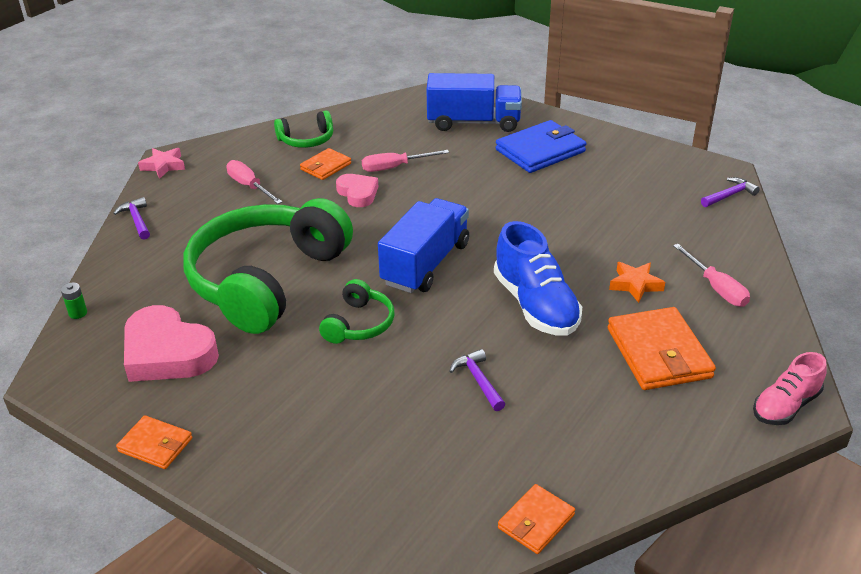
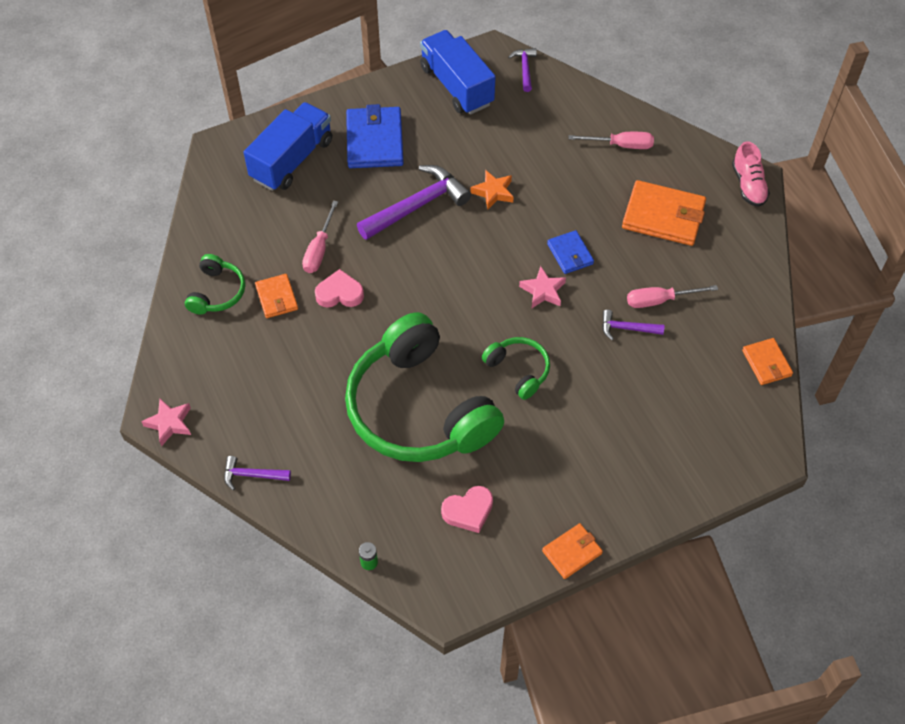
camera: 60 degrees left, 20 degrees up
pink heart [124,305,219,382] -> pink heart [441,486,493,533], size x0.58
pink screwdriver [226,160,282,204] -> pink screwdriver moved to [627,285,718,308]
blue truck [378,198,469,293] -> blue truck moved to [420,30,496,115]
blue shoe [494,221,582,336] -> blue wallet [547,230,594,274]
orange star [609,262,665,303] -> orange star moved to [470,170,514,210]
none -> purple hammer [357,165,471,240]
none -> pink star [519,266,566,308]

